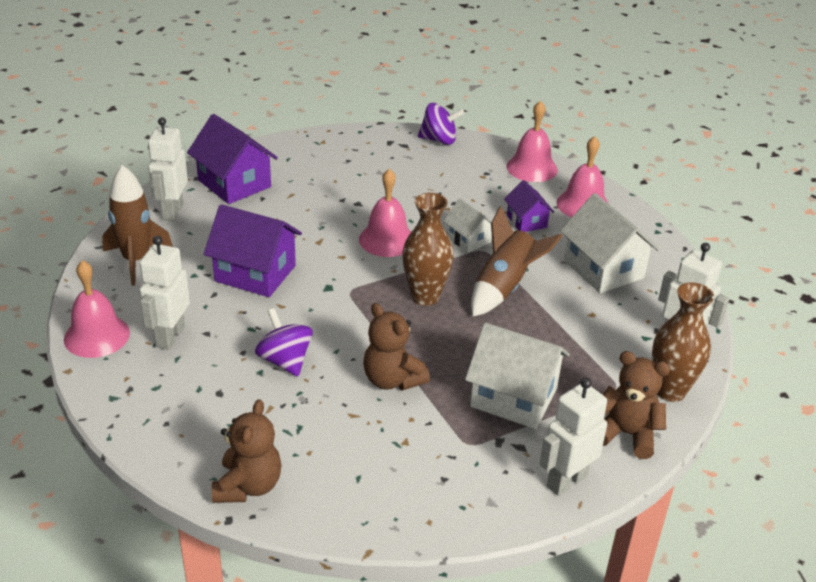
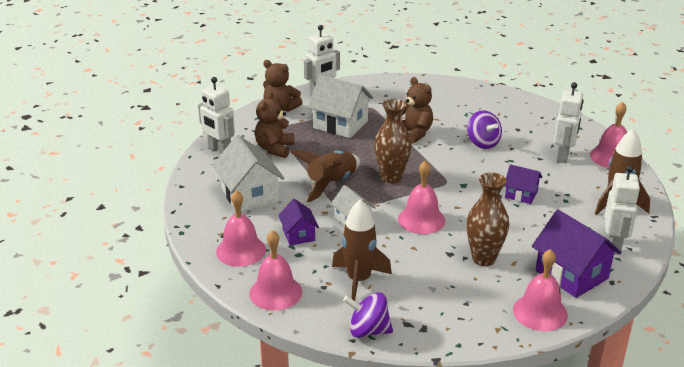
camera: 175 degrees left, 5 degrees down
purple house [204,204,302,297] -> purple house [504,164,542,204], size x0.57
brown teddy bear [212,399,282,503] -> brown teddy bear moved to [255,91,294,158]
brown vase [652,283,714,402] -> brown vase moved to [466,172,509,266]
none -> brown rocket [332,199,392,301]
none -> pink bell [513,249,568,331]

